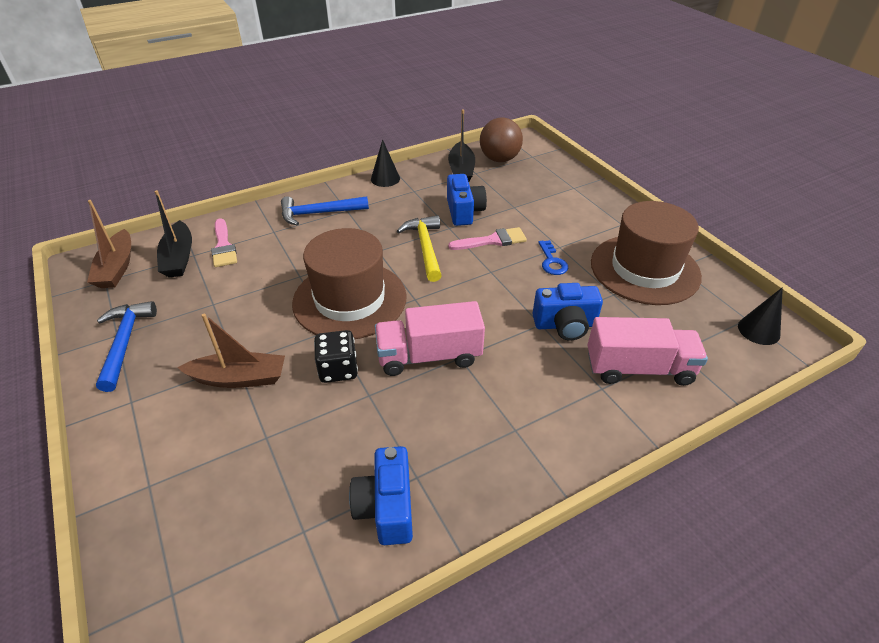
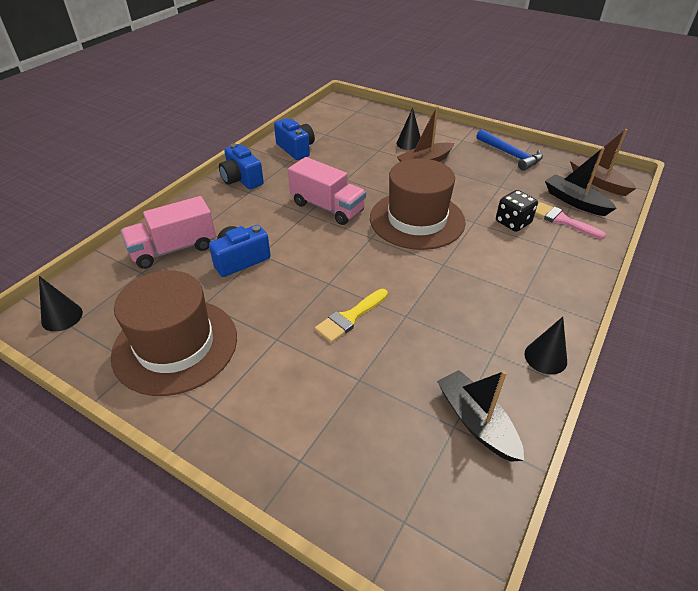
camera: 150 degrees right, 0 degrees up
blue hammer [281,196,369,226] -> none
black dice [314,330,358,383] -> black dice moved to [496,190,538,232]
pink truck [375,301,485,376] -> pink truck turned 75 degrees clockwise [288,157,366,225]
yellow hammer [397,215,442,282] -> none
blue camera [447,174,487,226] -> blue camera moved to [219,143,264,189]
pink brush [448,227,527,250] -> yellow brush [315,289,388,343]
brown ball [480,118,523,162] -> none
blue key [538,240,568,275] -> none
none -> black cone [396,107,421,150]

